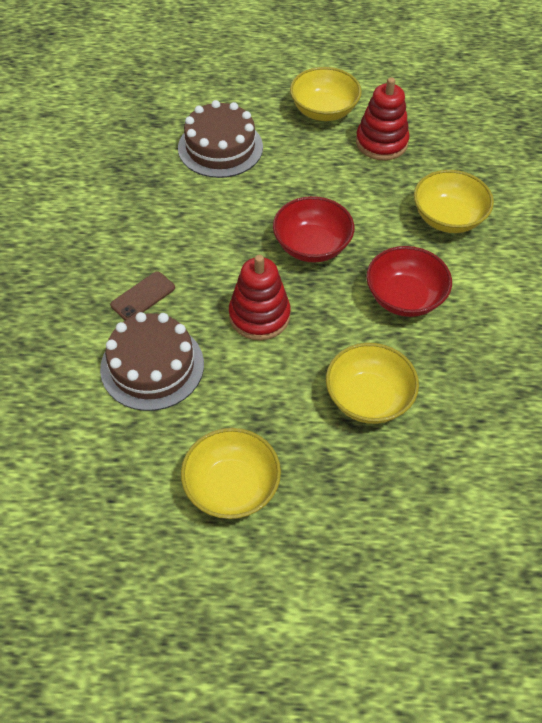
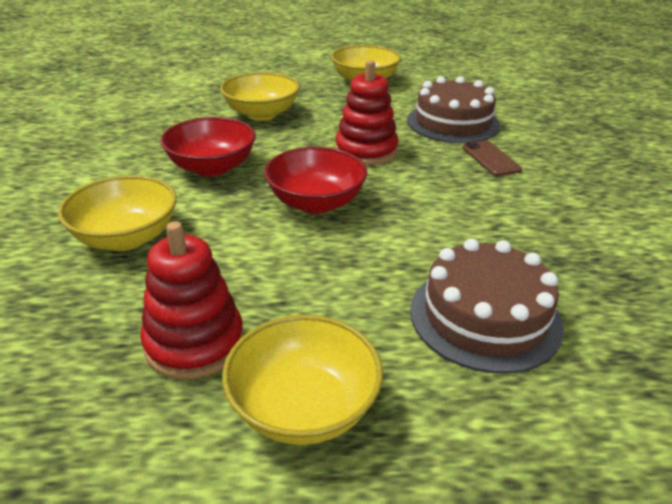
camera: 175 degrees right, 20 degrees down
brown phone [110,271,175,320] -> brown phone turned 60 degrees counterclockwise [463,140,522,176]

